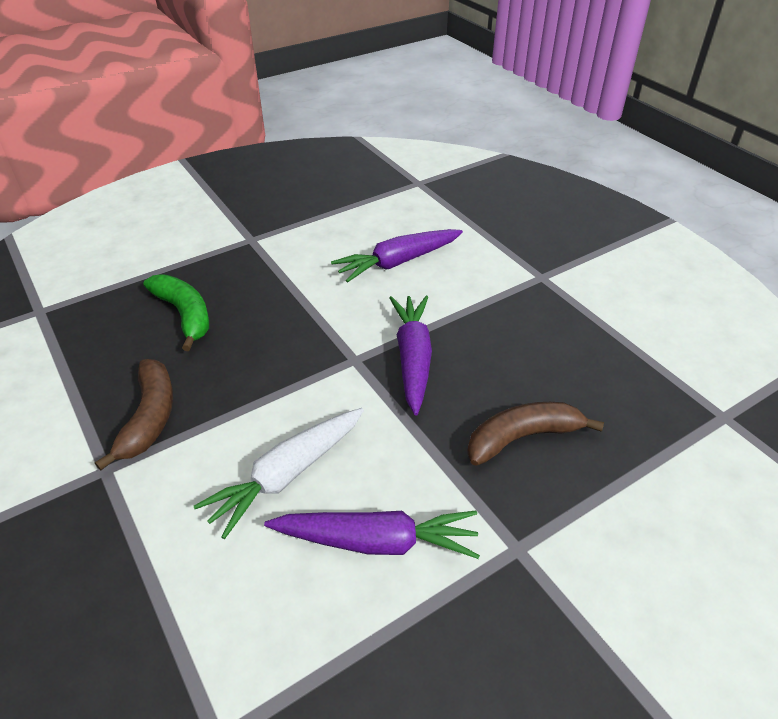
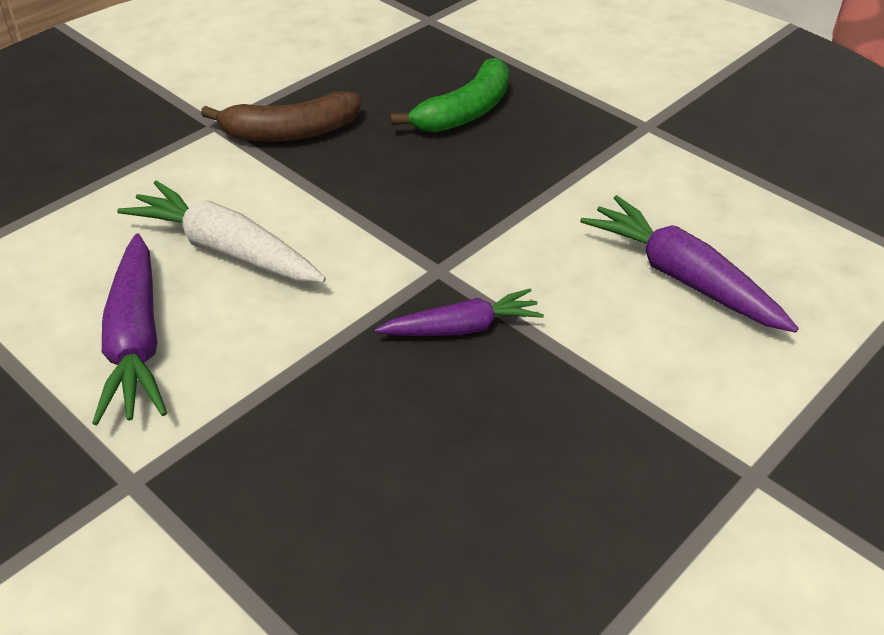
camera: 75 degrees right, 0 degrees up
purple carrot [390,296,432,416] -> purple carrot [375,289,544,336], size x0.66
brown banana [467,402,604,466] -> none

